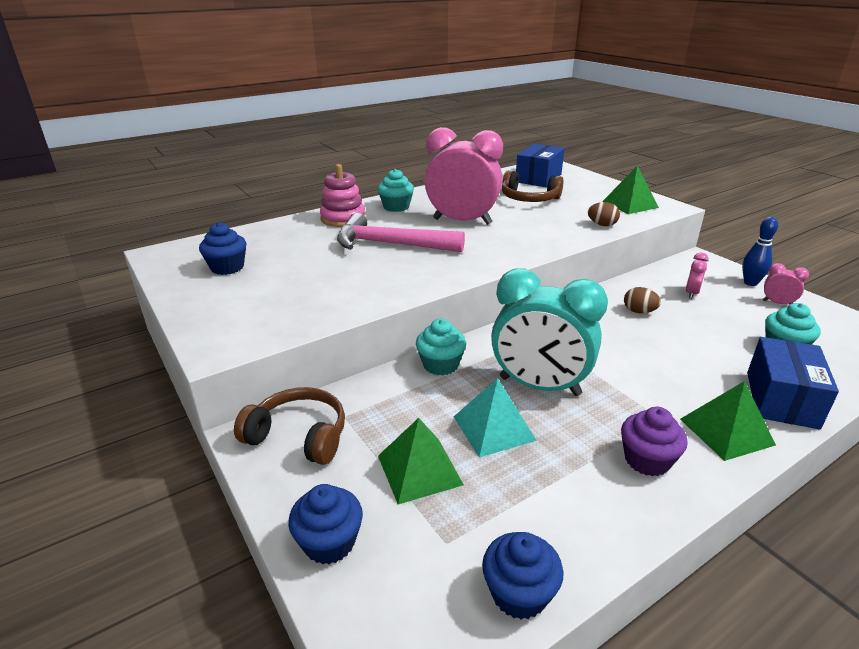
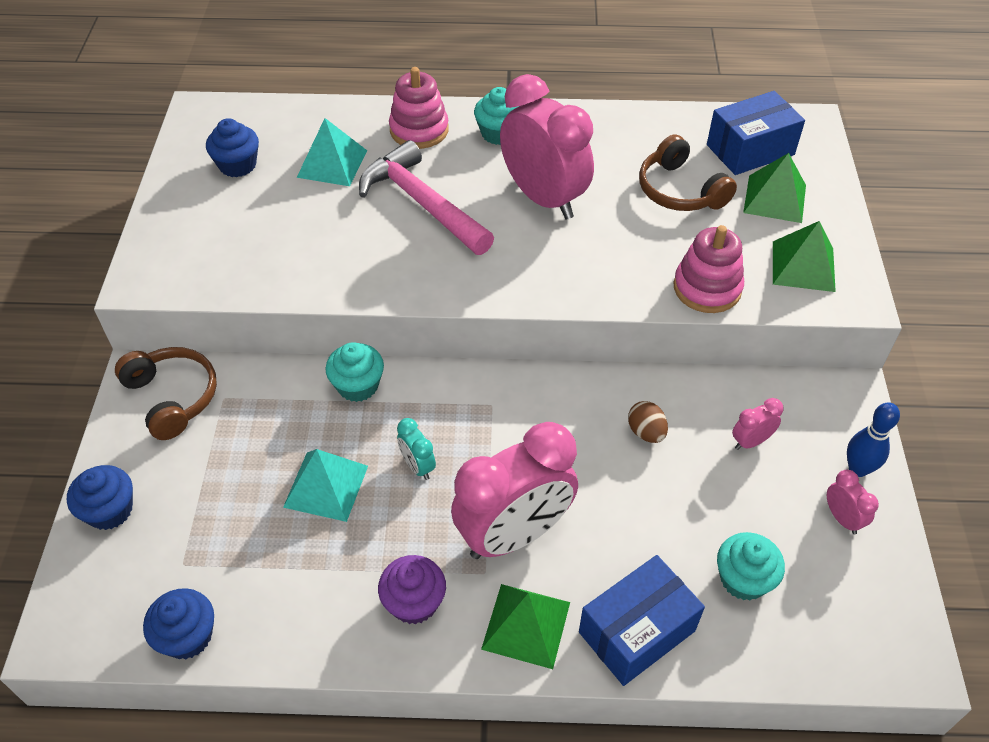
camera: 35 degrees right, 20 degrees up
green pyramid [378,418,464,504] -> green pyramid moved to [743,153,806,223]
turquoise clock [491,268,608,396] -> turquoise clock [397,418,436,480], size x0.42
brown egg [588,202,620,226] -> pink stacking toy [674,225,744,313]
none -> turquoise pyramid [297,118,367,186]
none -> pink clock [451,422,578,559]

